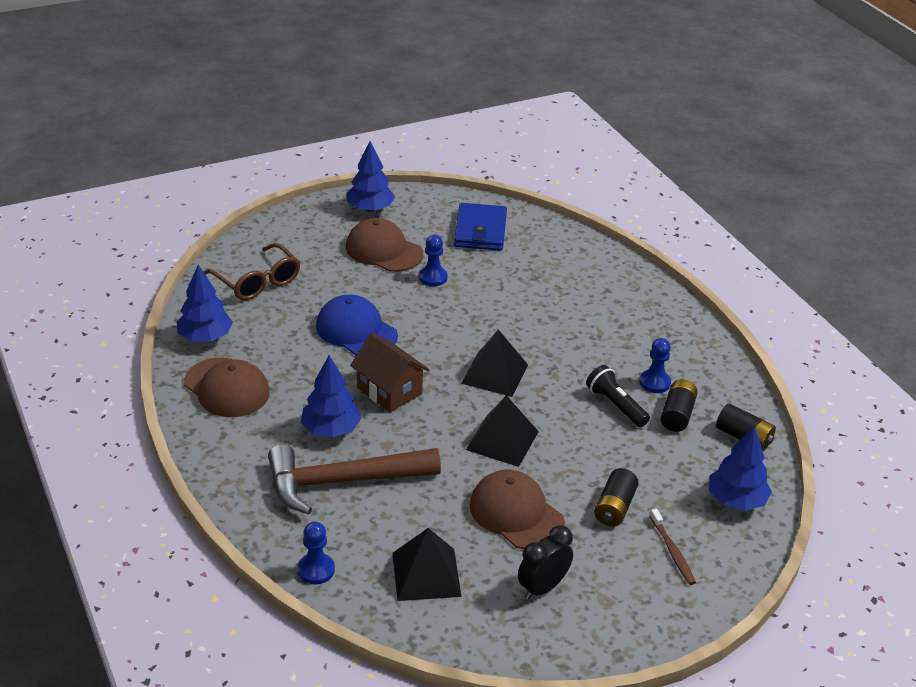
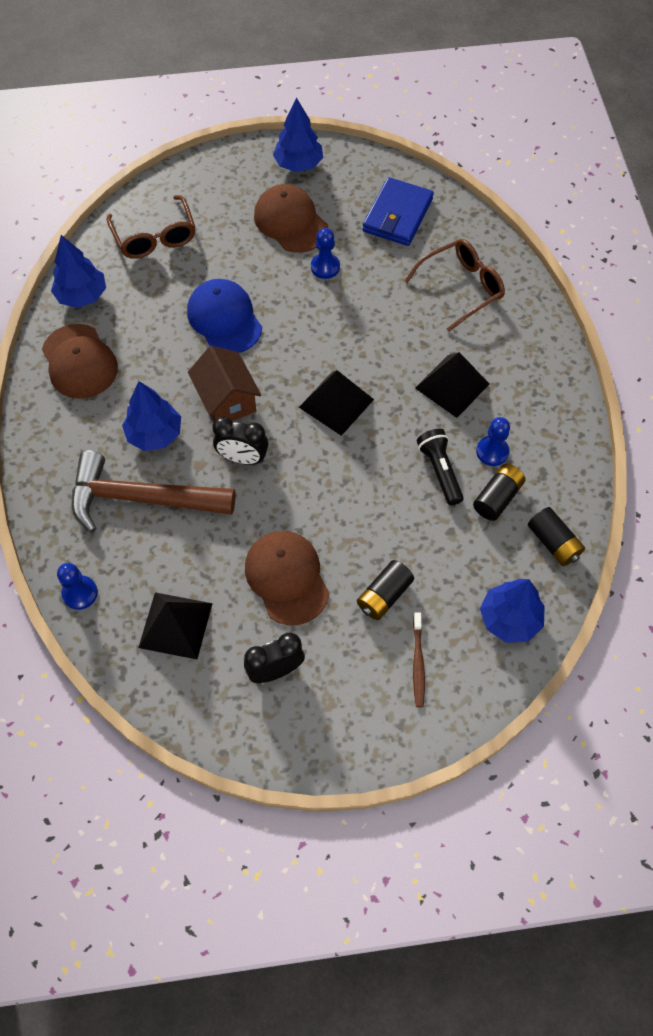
camera: 20 degrees right, 25 degrees up
black pyramid [466,395,539,467] -> black pyramid moved to [415,352,489,418]
none -> black clock [212,417,268,465]
none -> brown glasses [405,239,505,332]

